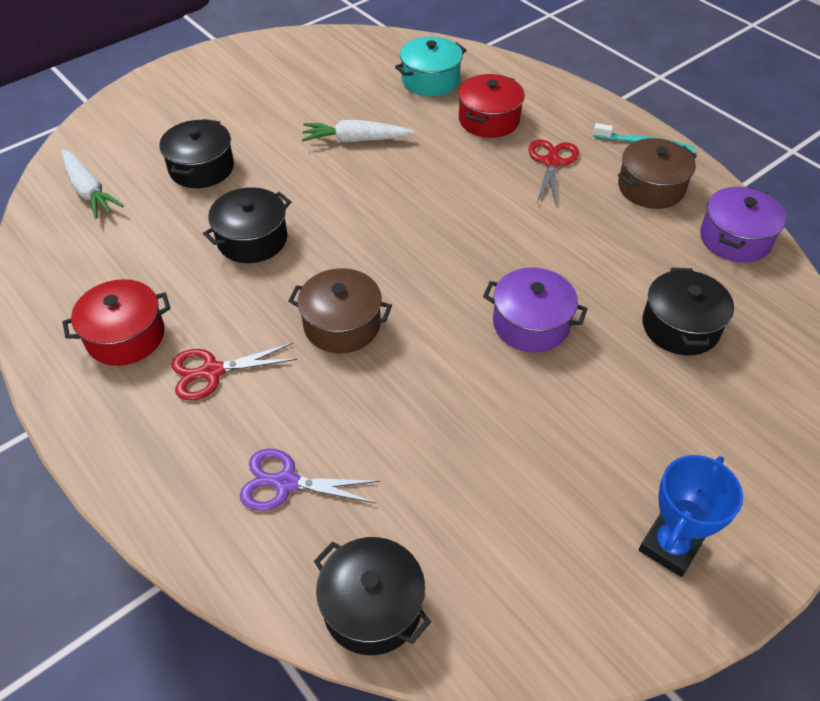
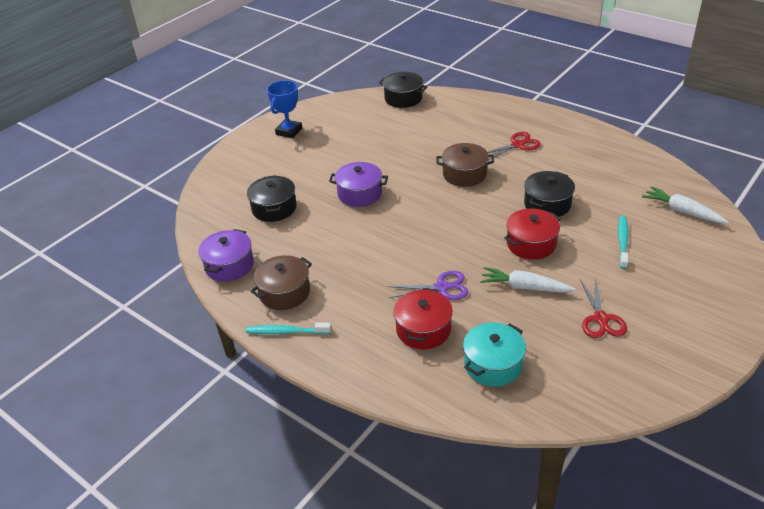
camera: 170 degrees right, 10 degrees down
red pot [62,279,171,366] -> red pot moved to [504,208,561,260]
black pot [159,119,234,188] -> turquoise toothbrush [618,216,629,269]
purple scissors [240,449,380,511] -> purple scissors moved to [388,271,468,300]
white carrot [302,120,415,142] -> white carrot turned 150 degrees counterclockwise [480,267,576,293]
red scissors [528,139,579,204] -> red scissors moved to [580,279,627,338]

